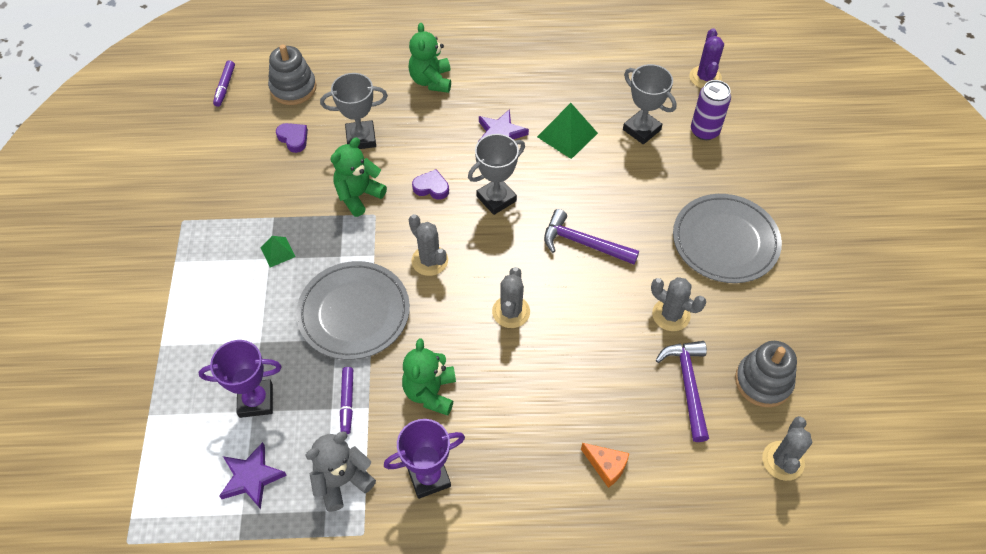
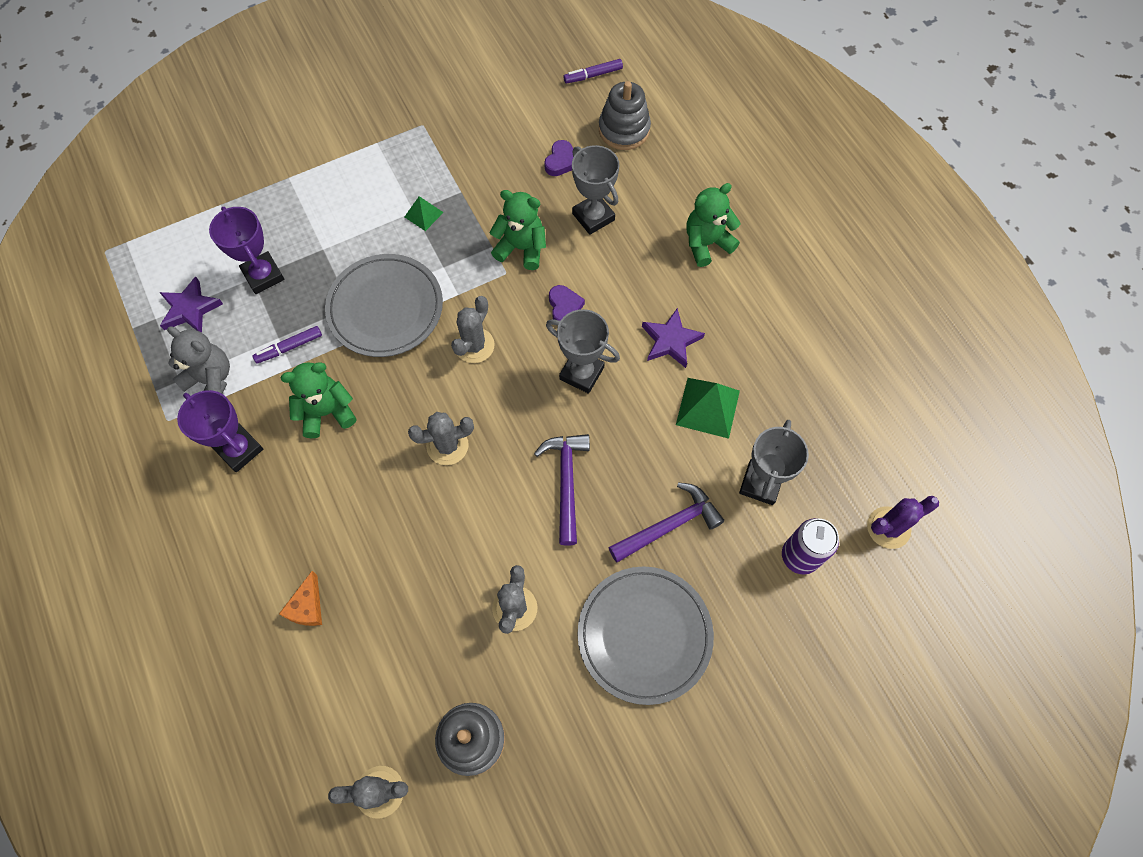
camera: 65 degrees right, 10 degrees up
purple hammer [656,341,709,442] -> purple hammer moved to [609,482,724,562]

